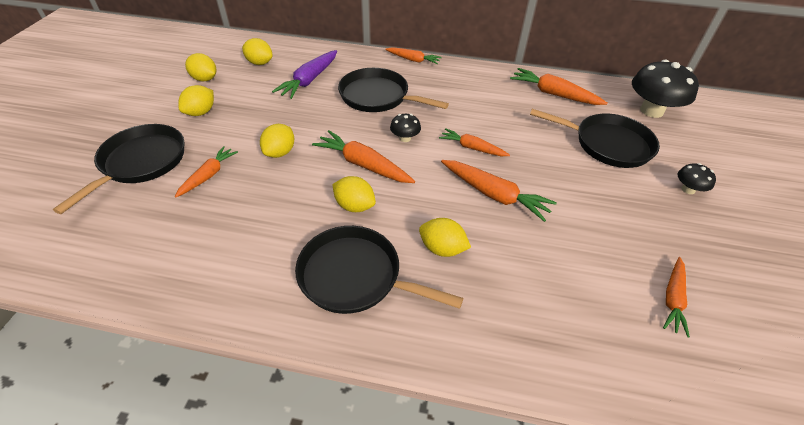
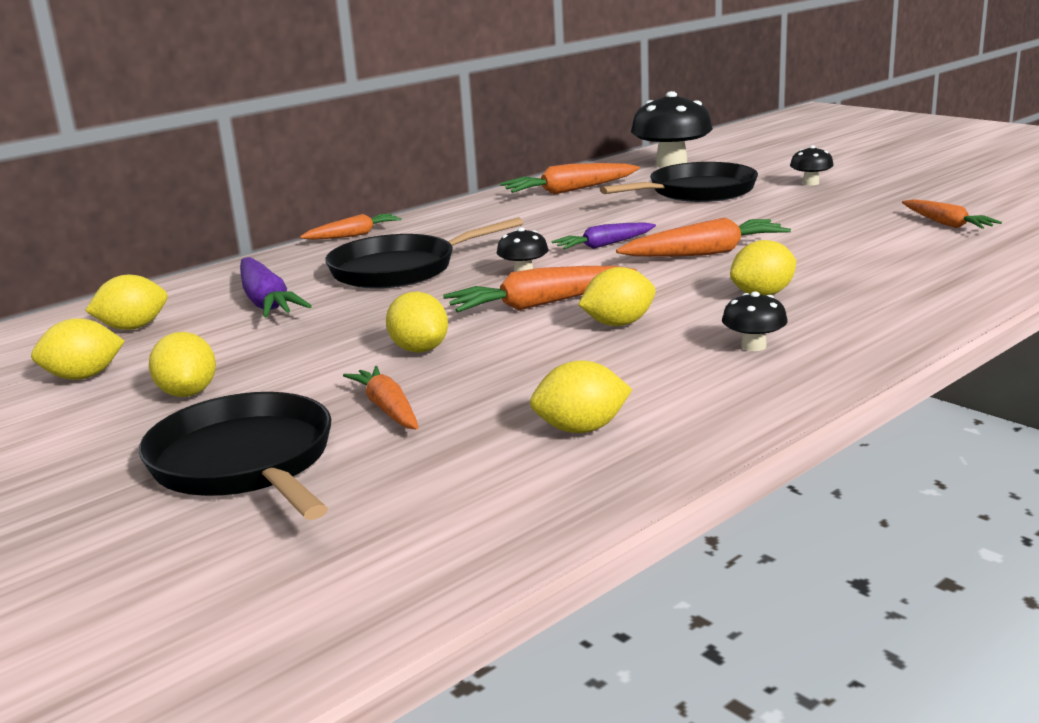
camera: 50 degrees left, 25 degrees down
black pan [295,226,463,314] -> black mushroom [722,291,788,351]
orange carrot [439,128,510,156] -> purple carrot [552,222,656,249]
none -> yellow lemon [530,360,633,433]

